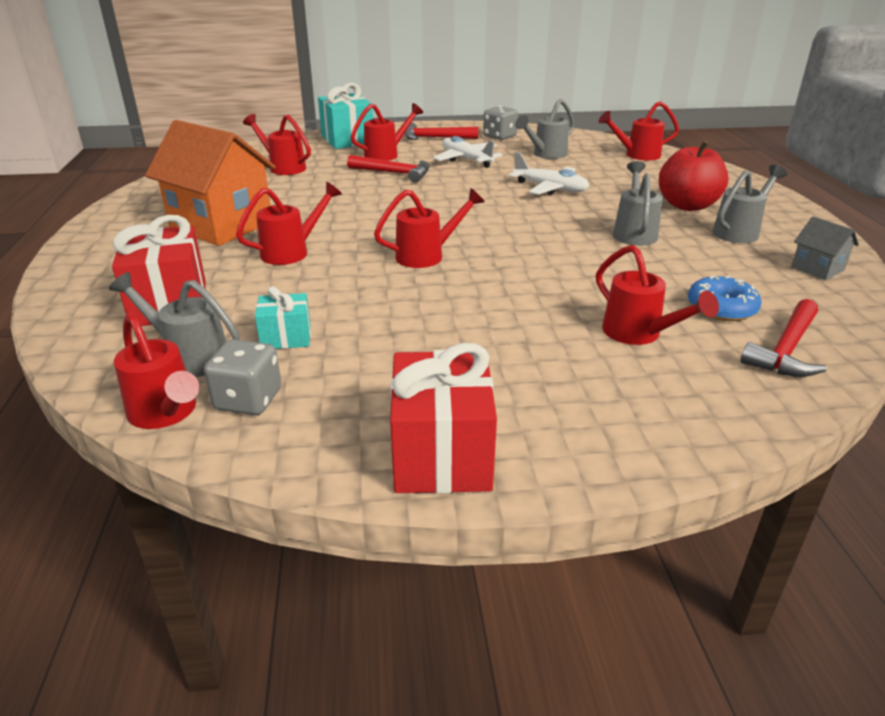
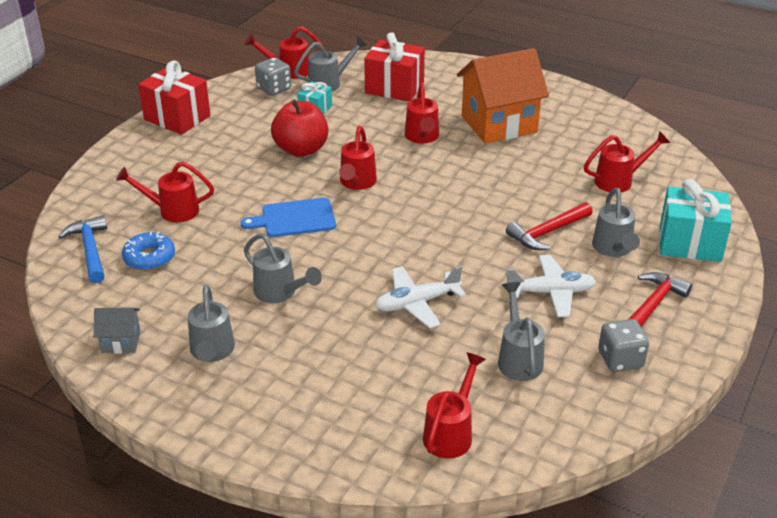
camera: 125 degrees right, 5 degrees up
red watering can [351,103,423,161] -> grey watering can [592,188,640,257]
red apple [659,140,729,211] -> red apple moved to [271,99,328,157]
red hammer [741,299,827,377] -> blue hammer [58,215,107,284]
none -> blue cutting board [241,198,336,237]

